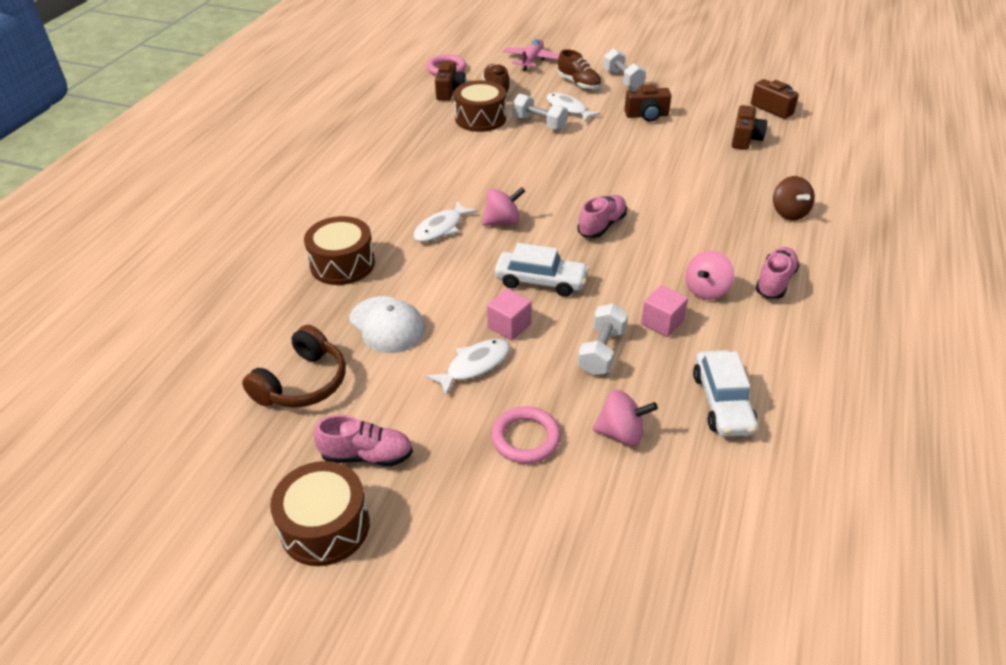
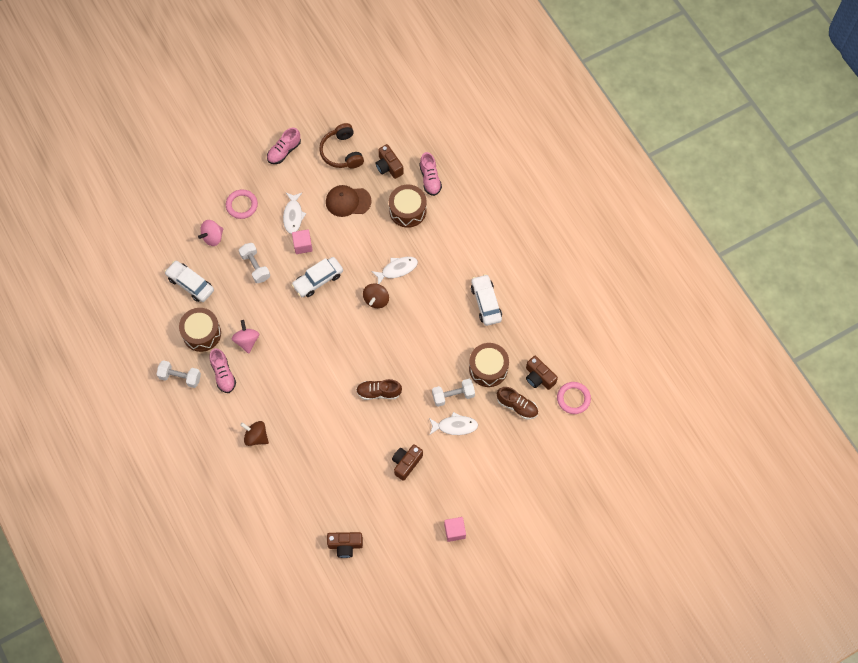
camera: 130 degrees right, 25 degrees up
brown drum [270,461,370,566] -> brown drum moved to [179,308,221,352]
white cap [349,296,425,353] -> brown cap [326,185,372,217]
white fish [413,201,477,242] -> white fish turned 75 degrees clockwise [371,257,418,284]
pink spinning top [482,187,525,226] -> brown spinning top [363,283,389,308]
pink plane [503,39,560,71] -> none
brown shoe [558,49,601,90] -> brown shoe moved to [356,379,402,400]
pink shoe [578,195,627,238] -> pink shoe moved to [419,152,442,196]
white dumbbell [603,48,646,89] -> white dumbbell moved to [156,360,201,388]
pink cube [641,285,688,337] -> pink cube moved to [444,517,466,542]
brown camera [732,105,767,150] -> brown camera moved to [375,144,404,179]
none -> white car [471,274,502,326]

